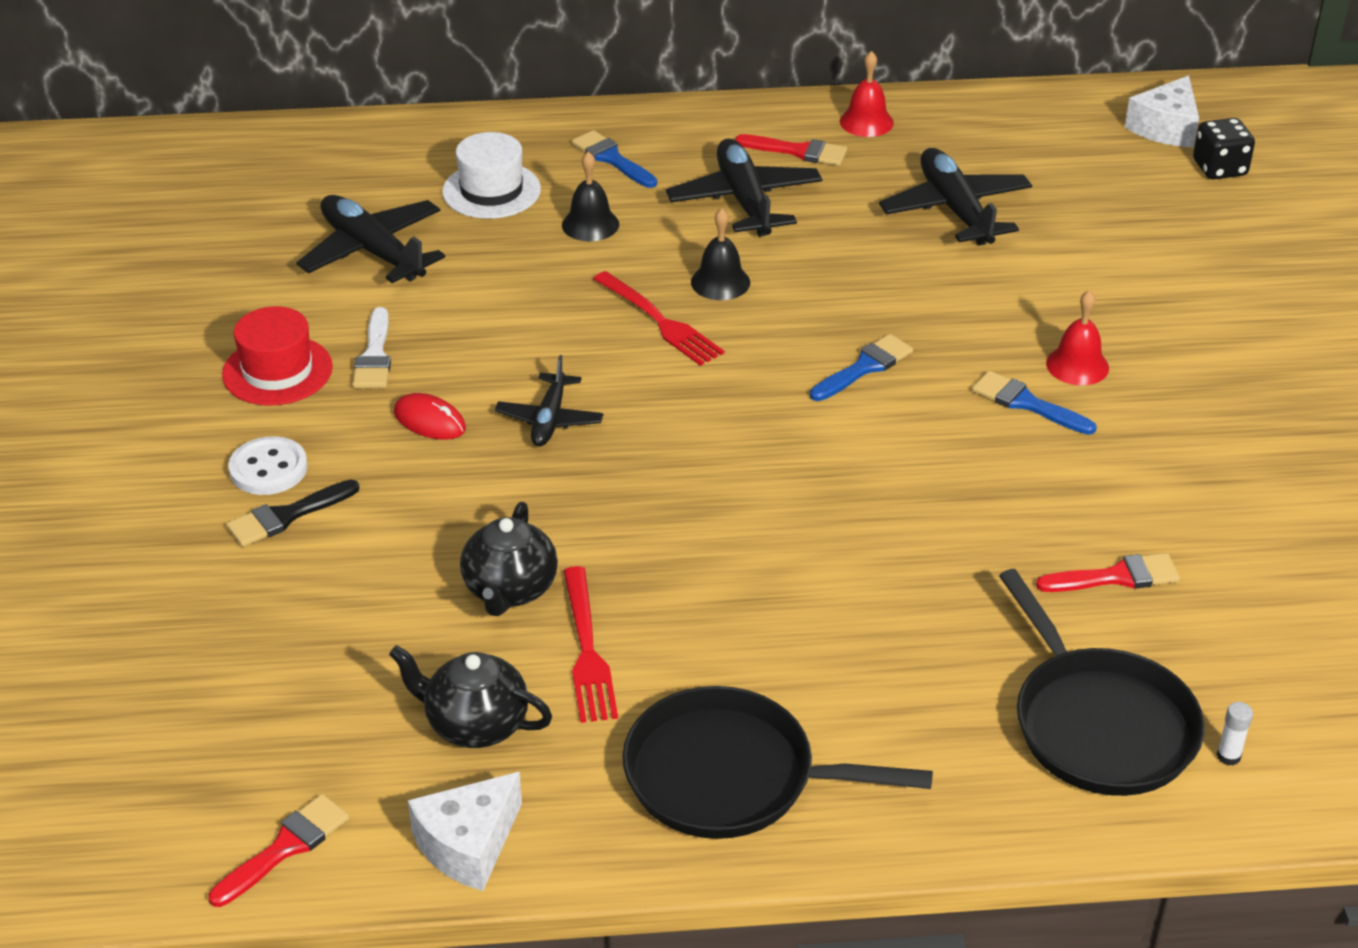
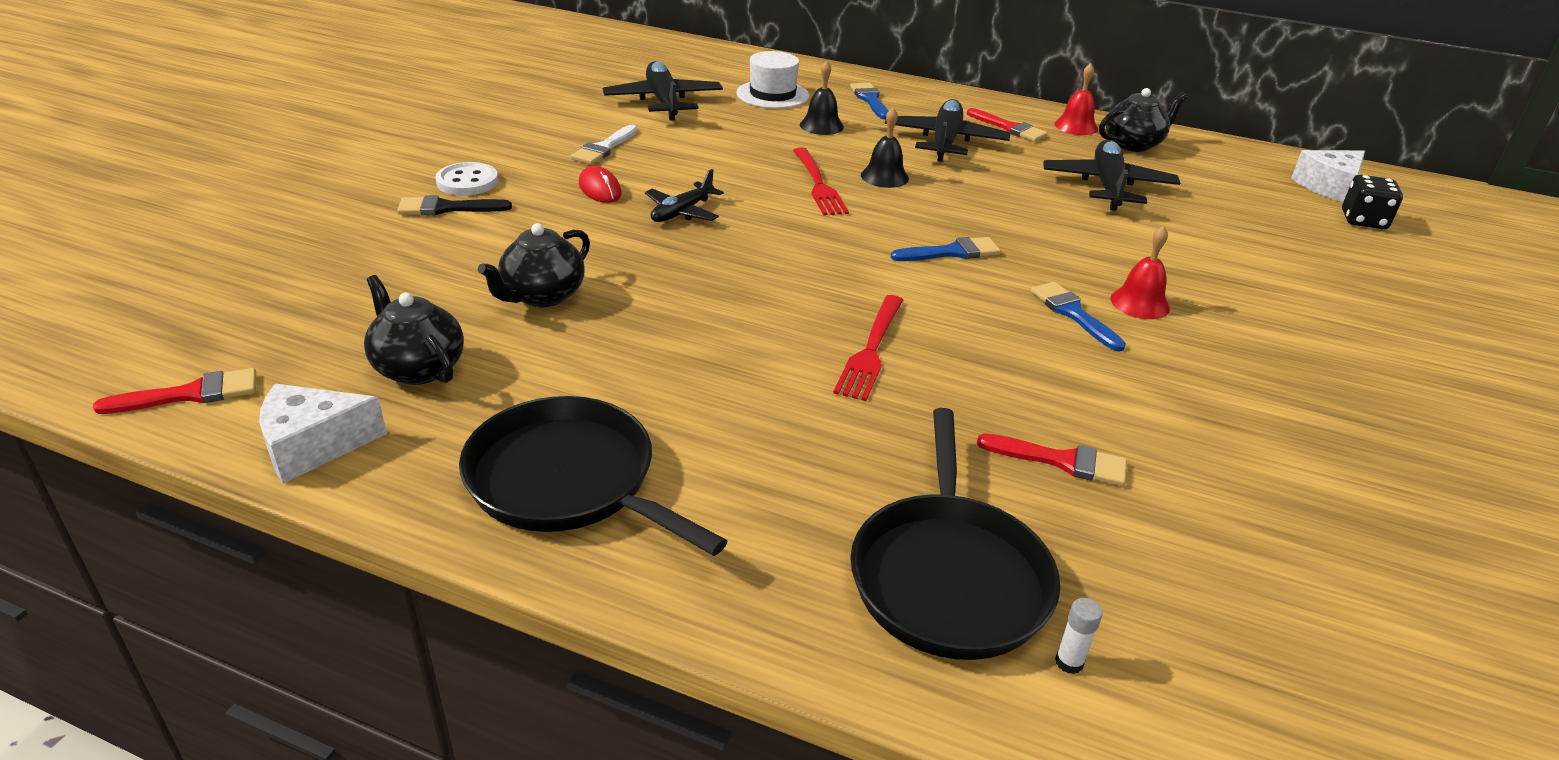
camera: 25 degrees right, 5 degrees down
red hat [222,306,333,405] -> none
red fork [563,566,618,723] -> red fork moved to [833,295,903,401]
none -> black teapot [1099,88,1187,152]

